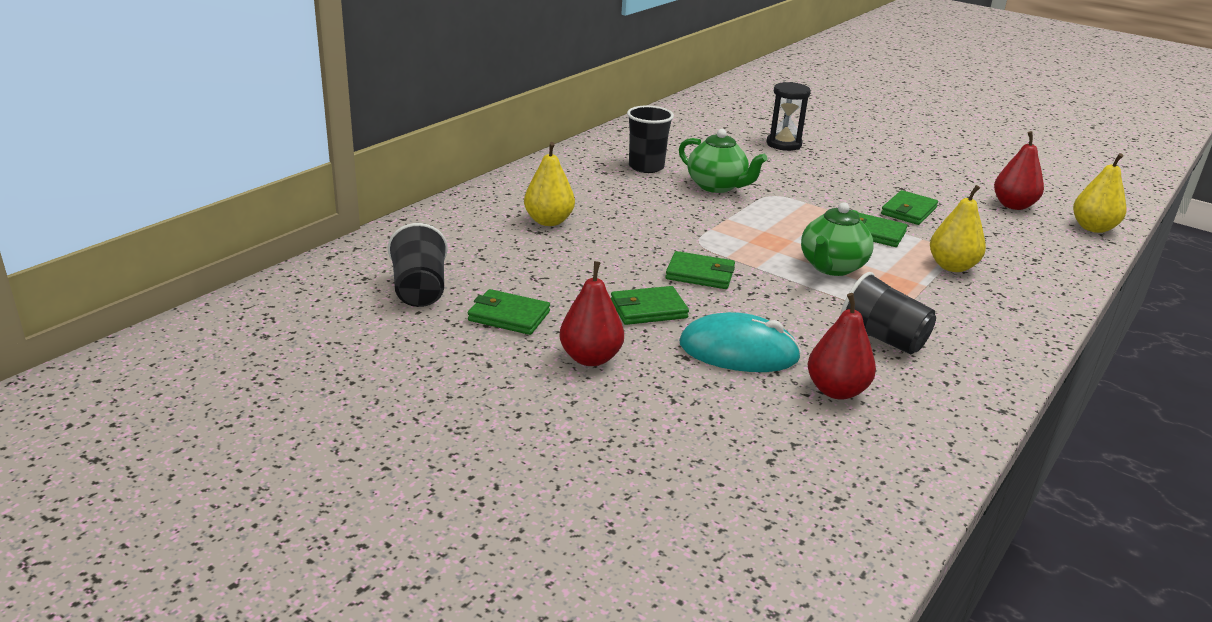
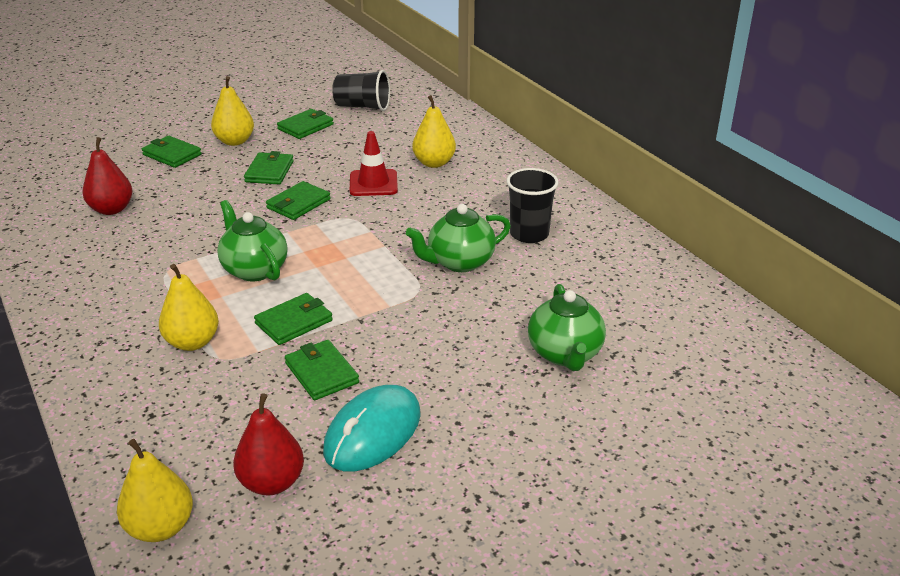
camera: 115 degrees right, 5 degrees up
red pear [560,261,624,366] -> yellow pear [211,76,254,146]
turquoise mouse [679,312,801,372] -> turquoise mouse moved to [323,385,421,471]
black hourglass [766,82,811,151] -> green teapot [528,284,606,371]
black cup [840,272,936,354] -> none
none -> green wallet [142,136,202,168]
none -> red traffic cone [350,131,398,196]

